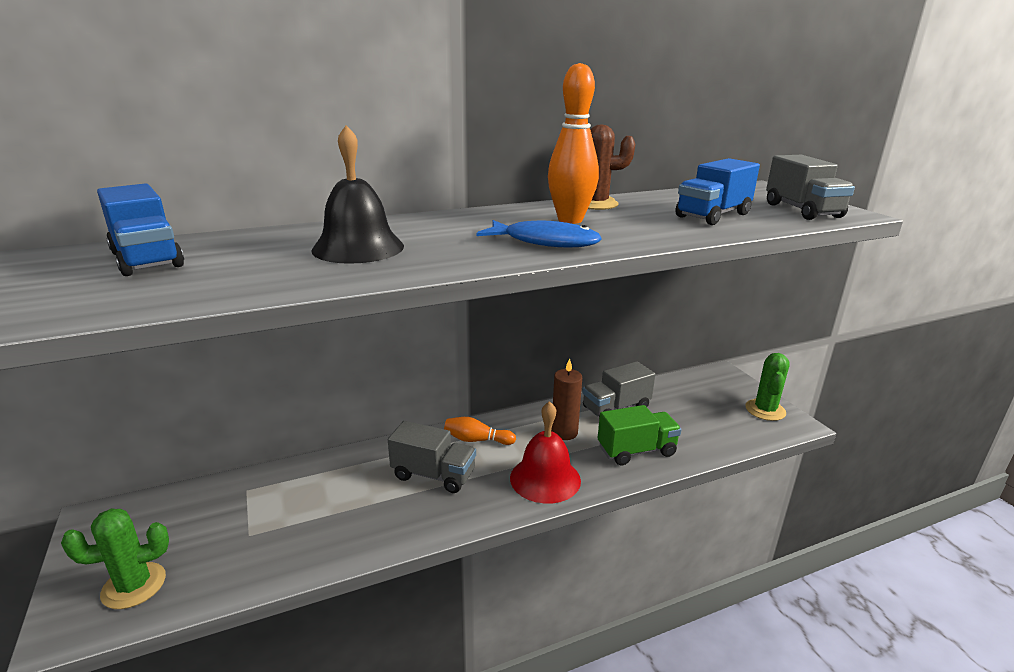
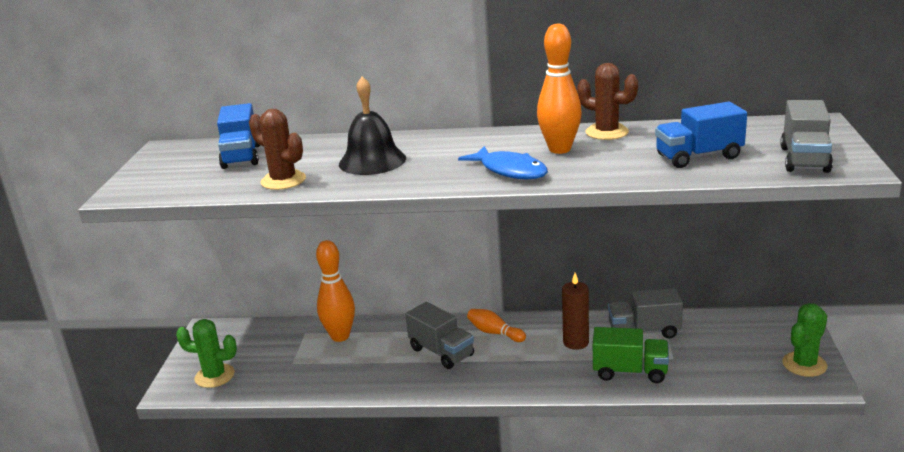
camera: 30 degrees right, 0 degrees up
red bell [510,401,581,504] -> none
none -> brown cactus [249,109,306,190]
none -> orange bowling pin [316,240,355,342]

